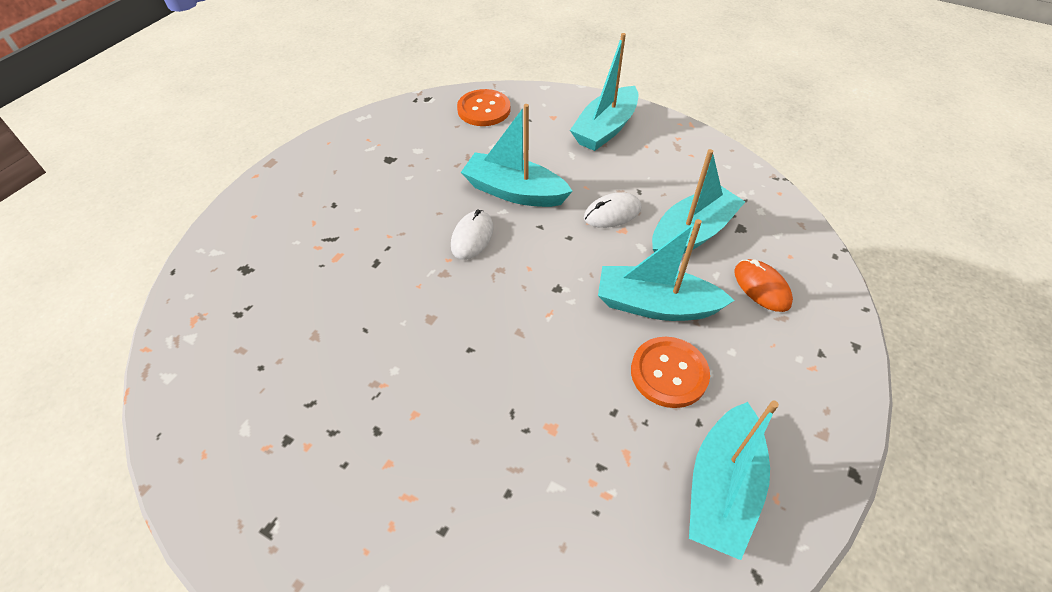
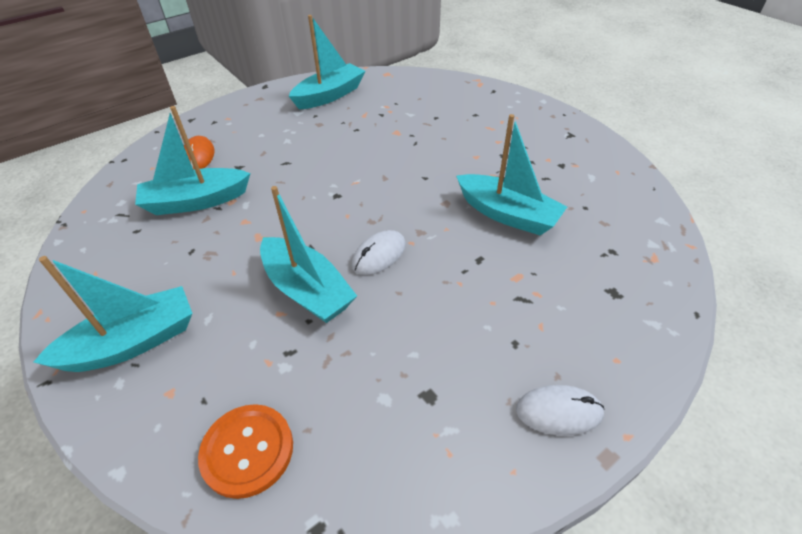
camera: 155 degrees left, 5 degrees down
white mouse [584,192,641,228] -> white mouse moved to [516,385,605,436]
turquoise boat [598,219,735,321] -> turquoise boat moved to [456,114,567,236]
orange button [631,337,710,408] -> none

